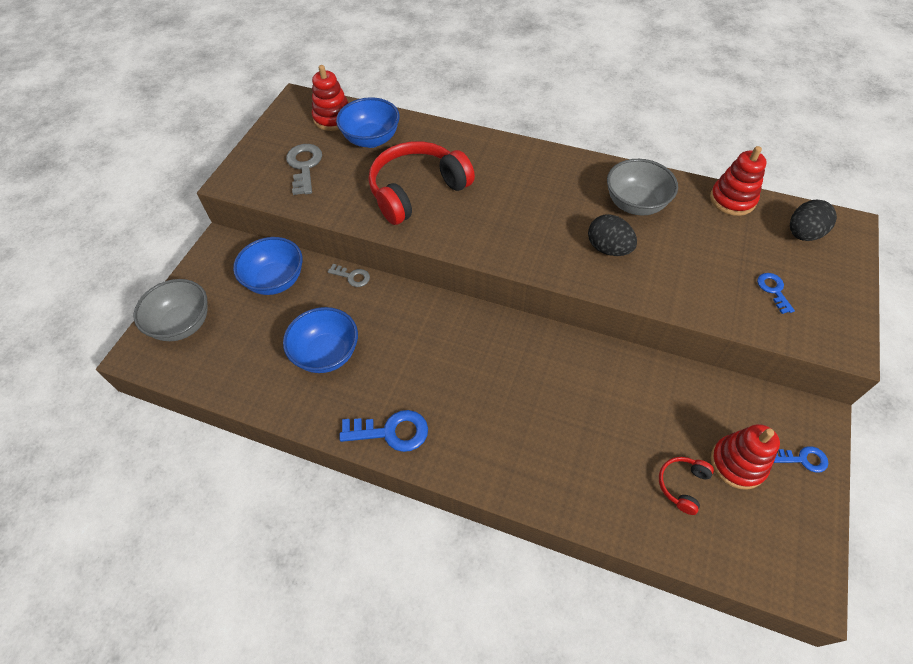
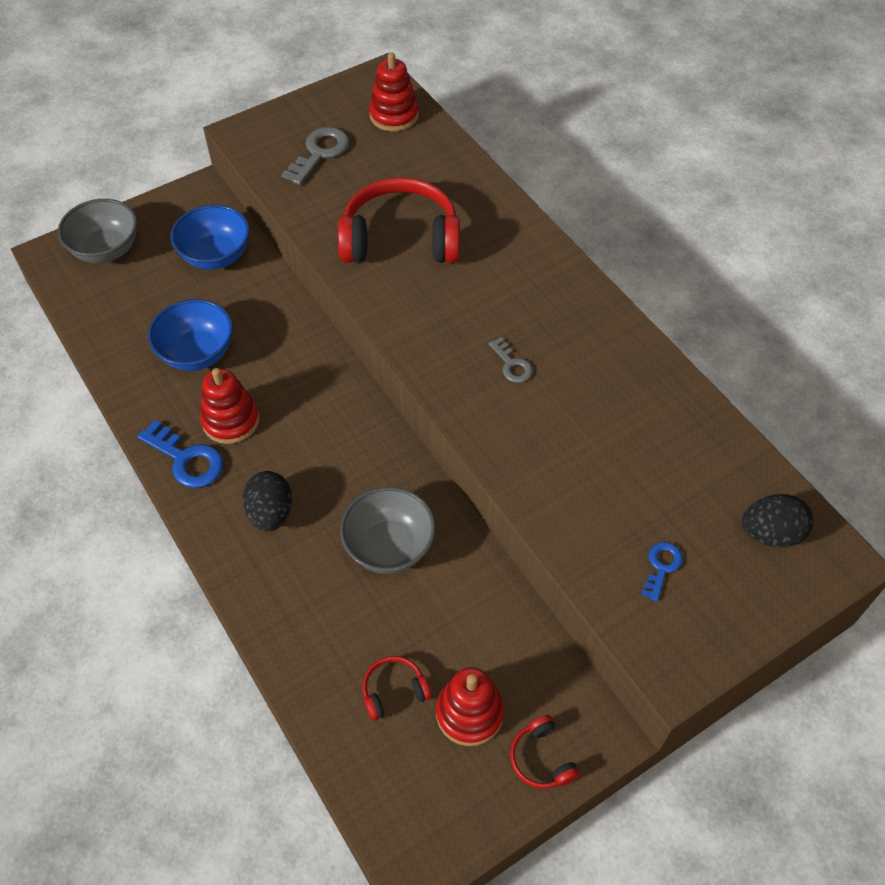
camera: 35 degrees right, 0 degrees up
grey key [328,264,370,287] -> grey key moved to [489,337,533,383]
blue bowl [336,97,400,148] -> none
black egg [588,214,637,256] -> black egg moved to [242,471,292,532]
grey bowl [607,159,678,215] -> grey bowl moved to [340,487,436,574]
red stacking toy [710,146,767,216] -> red stacking toy moved to [200,368,259,444]
blue key [774,446,828,473] -> red headphones [510,715,580,789]

